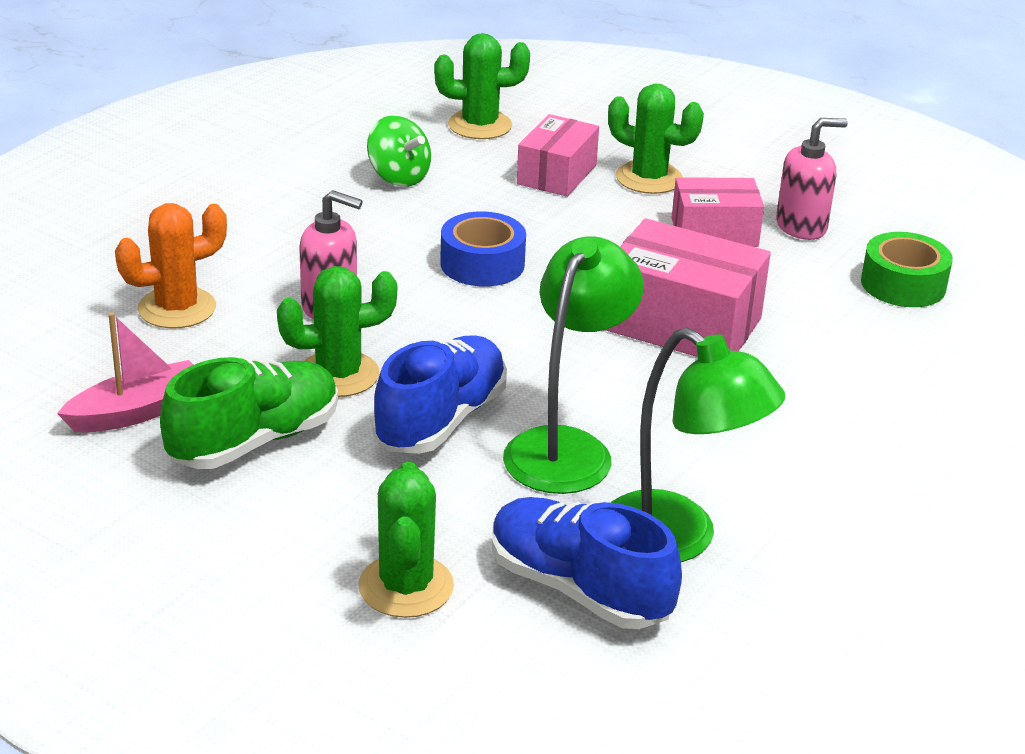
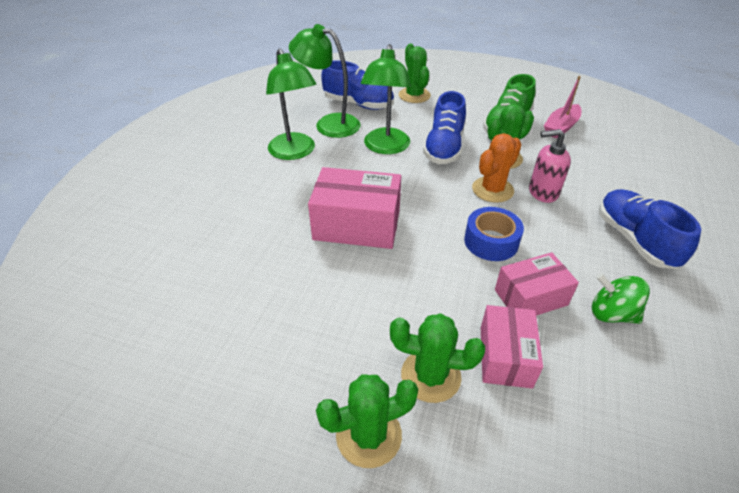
camera: 165 degrees right, 10 degrees up
orange cactus [115,203,227,329] -> orange cactus moved to [472,133,522,203]
green cactus [434,33,530,139] -> green cactus moved to [316,374,418,468]
pink box [672,177,764,247] -> pink box moved to [495,252,579,316]
pink soap dispenser [776,118,848,240] -> none
green tape [861,232,953,307] -> none
none -> green lamp [266,48,316,160]
none -> blue shoe [599,189,701,269]

